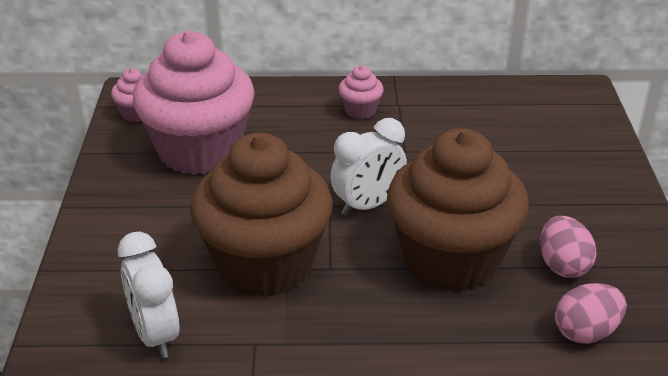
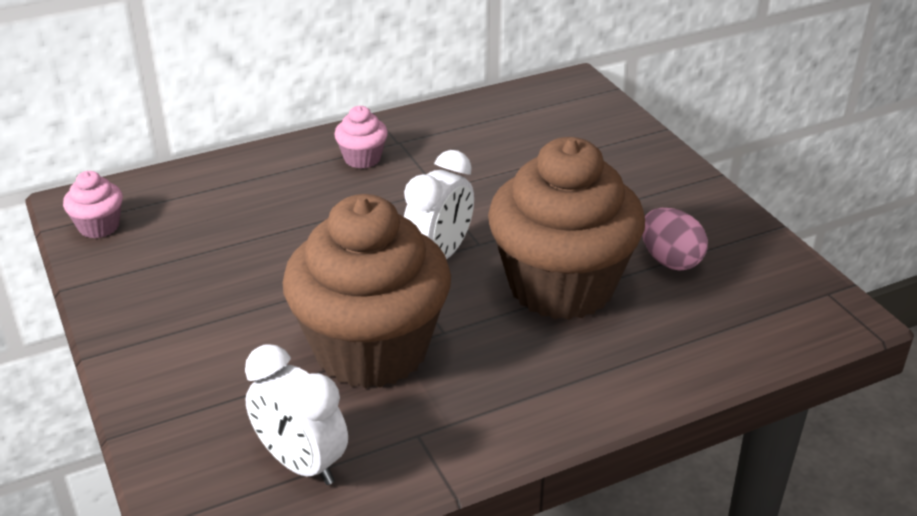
camera: 25 degrees left, 0 degrees up
pink cupcake [133,31,255,175] -> none
pink egg [555,283,627,344] -> none

